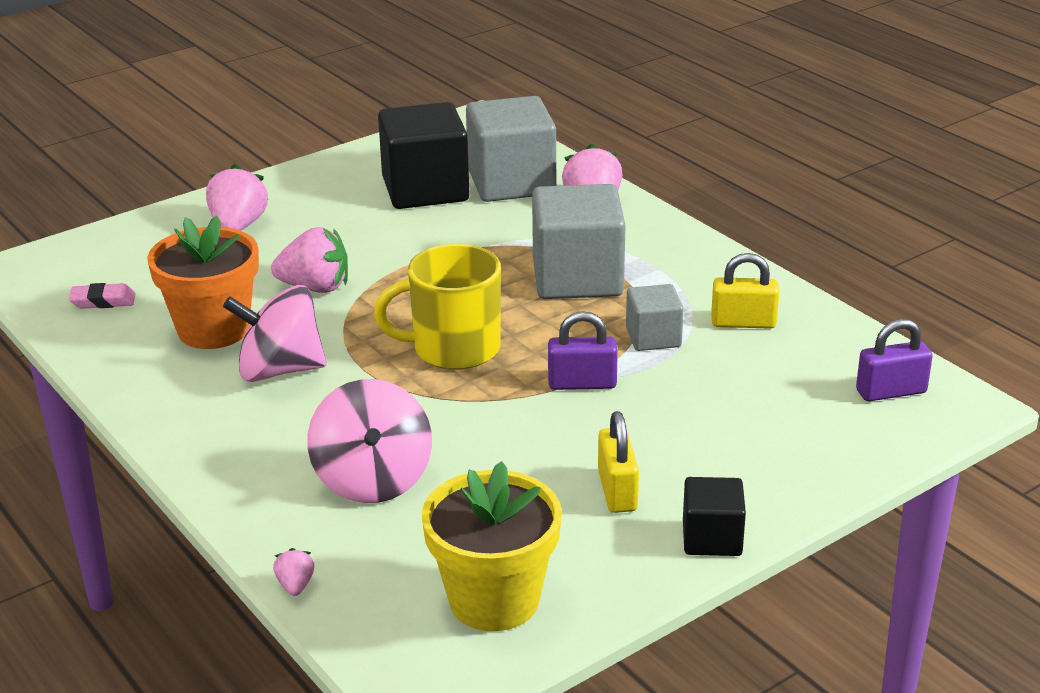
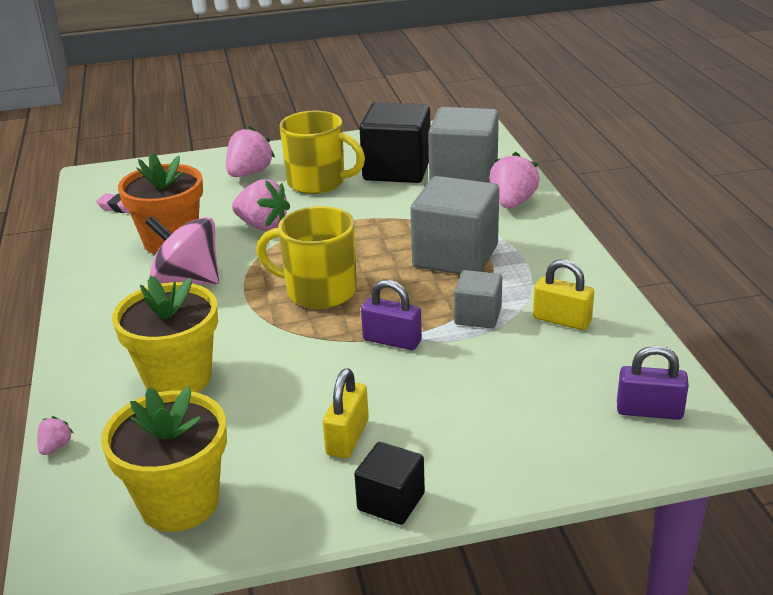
camera: 25 degrees right, 0 degrees up
pink spinning top [307,379,432,503] -> yellow flower pot [112,276,218,392]
none -> yellow mug [279,111,365,194]

